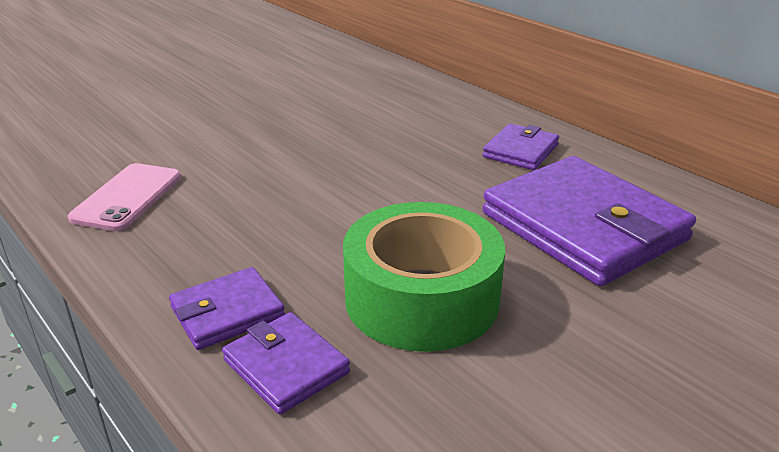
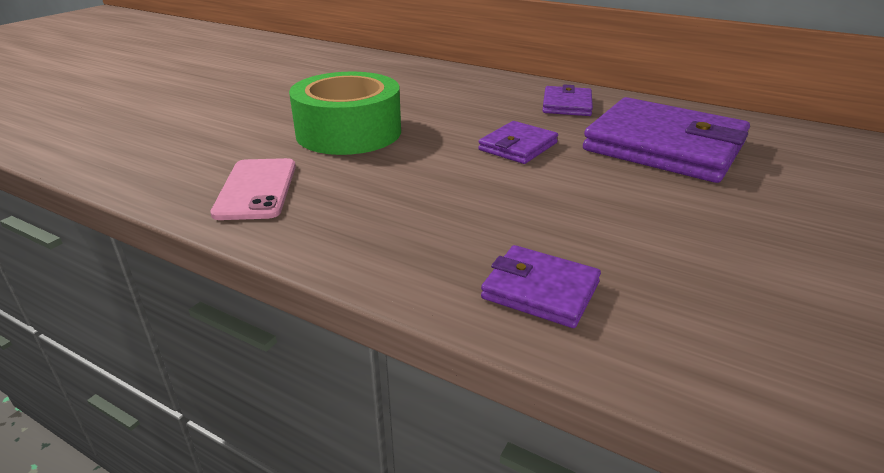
camera: 20 degrees left, 0 degrees up
purple wallet [169,267,285,350] -> purple wallet moved to [478,121,558,164]
green tape [343,202,505,352] -> green tape moved to [289,72,401,155]

